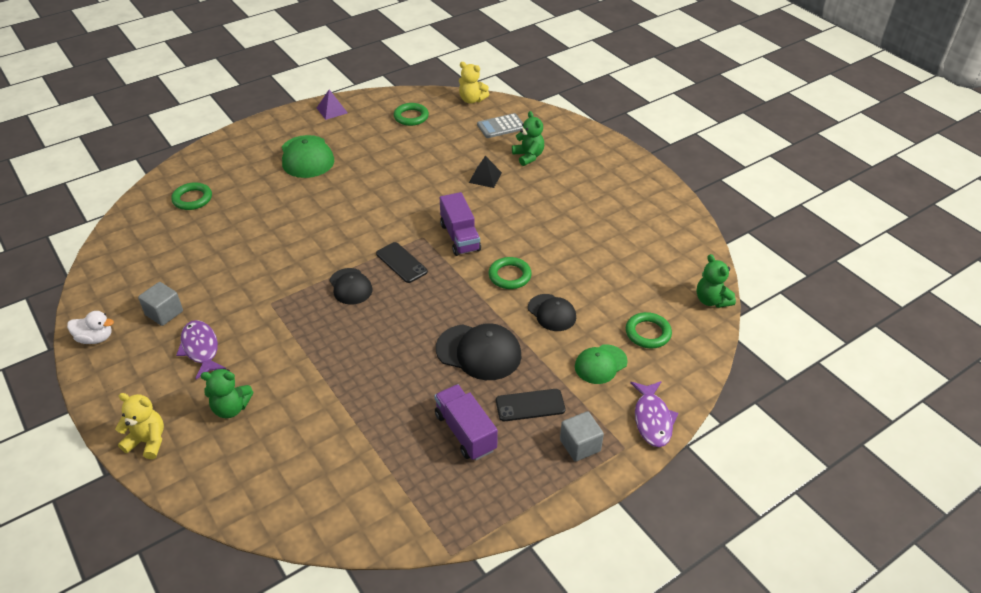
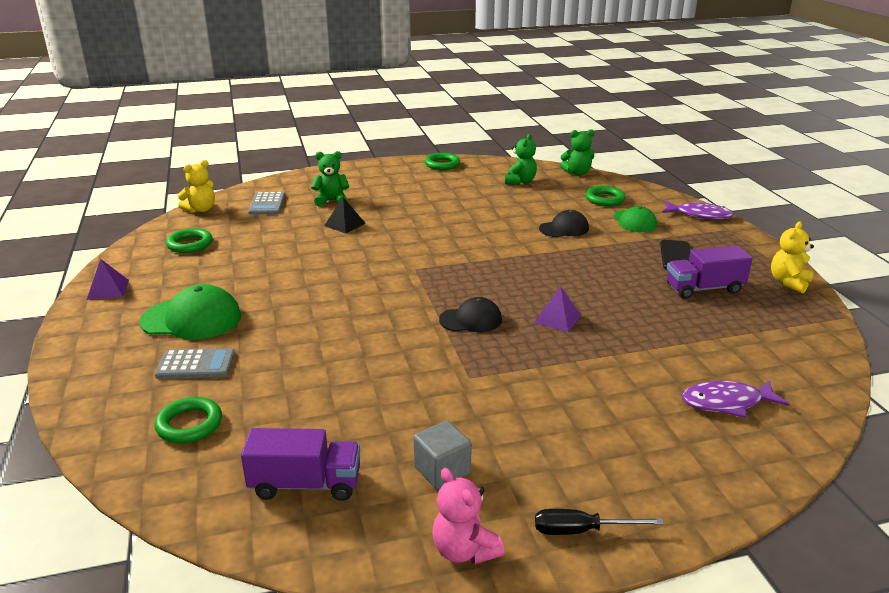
camera: 70 degrees left, 15 degrees down
white duck [67,311,114,344] -> pink teddy bear [432,468,504,564]
yellow teddy bear [115,393,164,459] -> yellow teddy bear moved to [771,221,814,294]
purple fish [176,320,226,380] -> purple fish moved to [682,380,790,418]
green teddy bear [201,368,253,418] -> green teddy bear moved to [505,134,537,185]
black phone [376,242,428,283] -> none
black cap [436,323,522,380] -> none
purple truck [440,192,481,256] -> purple truck moved to [241,428,360,501]
green ring [489,257,532,289] -> green ring moved to [425,153,460,170]
grey cube [560,411,604,462] -> none
none -> grey calculator [155,348,235,379]
none -> purple pyramid [534,286,581,332]
none -> black screwdriver [535,509,664,535]

